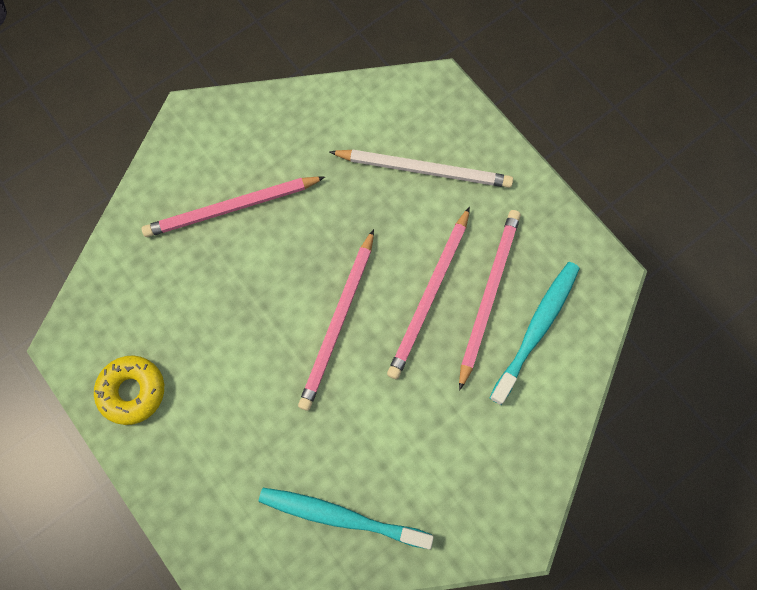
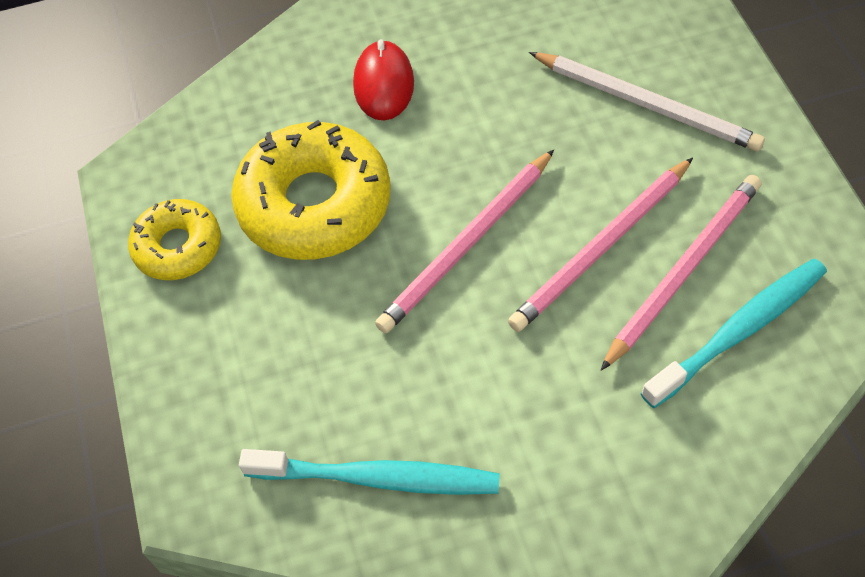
camera: 25 degrees right, 15 degrees down
pink pencil [142,176,325,237] -> red mouse [353,39,414,121]
turquoise toothbrush [259,488,434,549] -> turquoise toothbrush turned 150 degrees clockwise [239,449,500,495]
none -> yellow donut [231,120,391,260]

